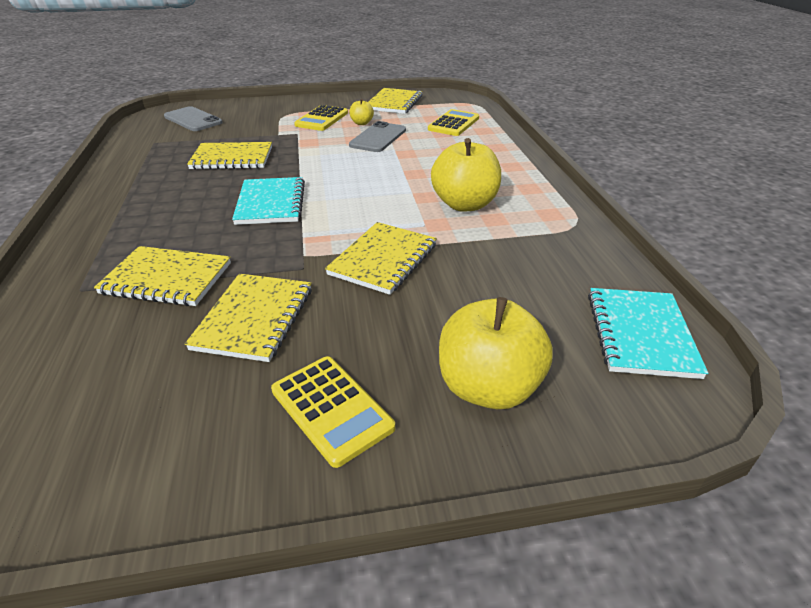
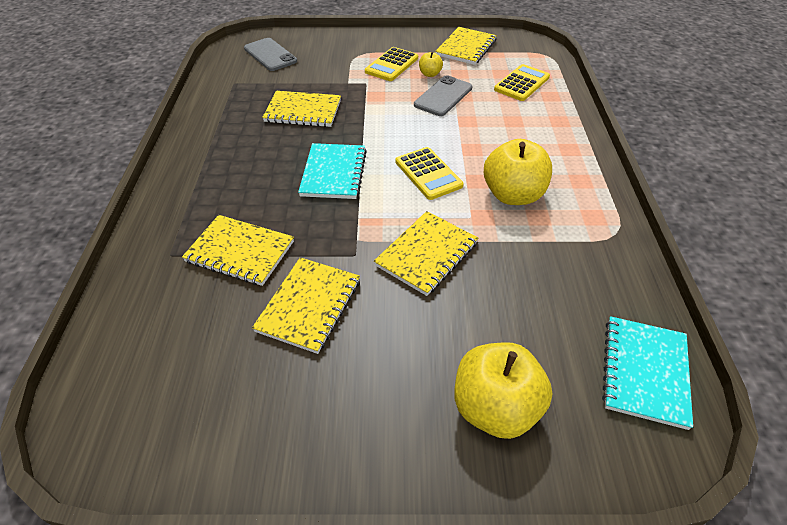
camera: 10 degrees right, 10 degrees up
yellow calculator [271,356,395,468] -> yellow calculator moved to [396,147,464,200]

